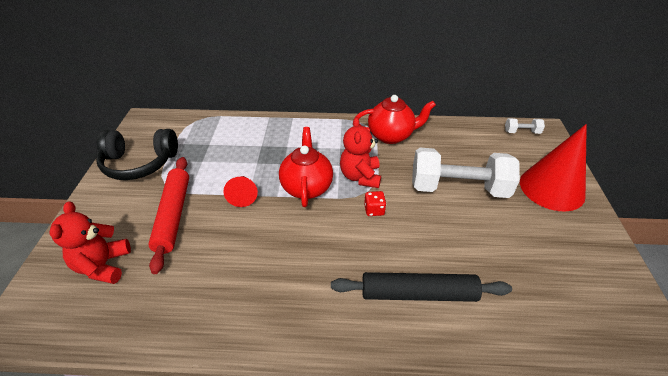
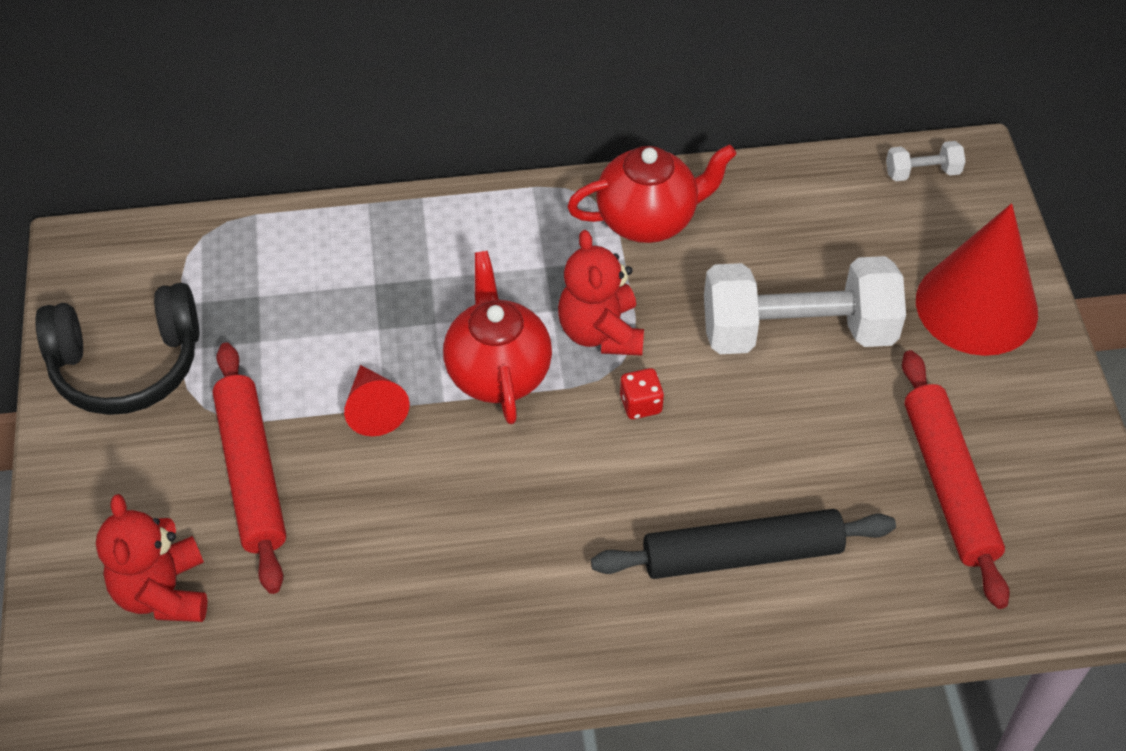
camera: 10 degrees left, 10 degrees up
none -> red rolling pin [902,350,1010,609]

